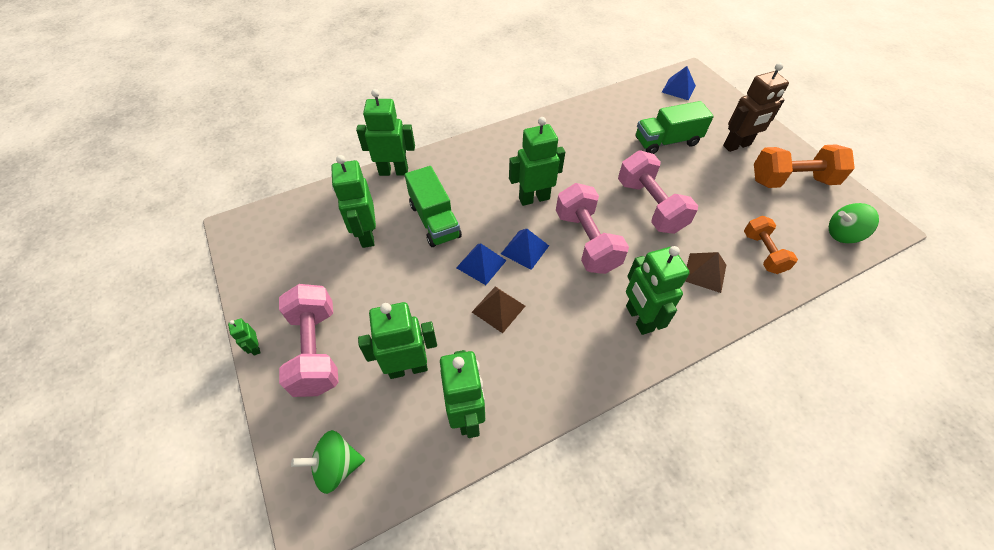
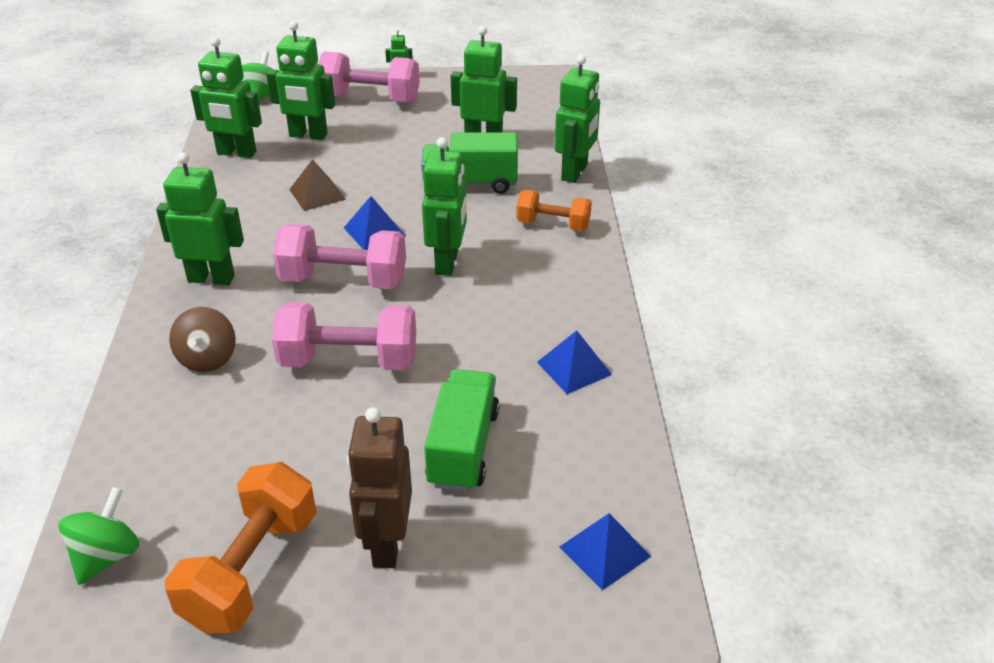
camera: 115 degrees right, 15 degrees down
green robot [358,302,437,379] -> green robot turned 90 degrees clockwise [266,21,335,140]
blue pyramid [456,243,507,285] -> blue pyramid moved to [537,330,612,394]
brown pyramid [685,252,726,293] -> brown spinning top [169,307,236,372]
orange dumbbell [744,216,798,274] -> orange dumbbell moved to [516,190,592,231]

